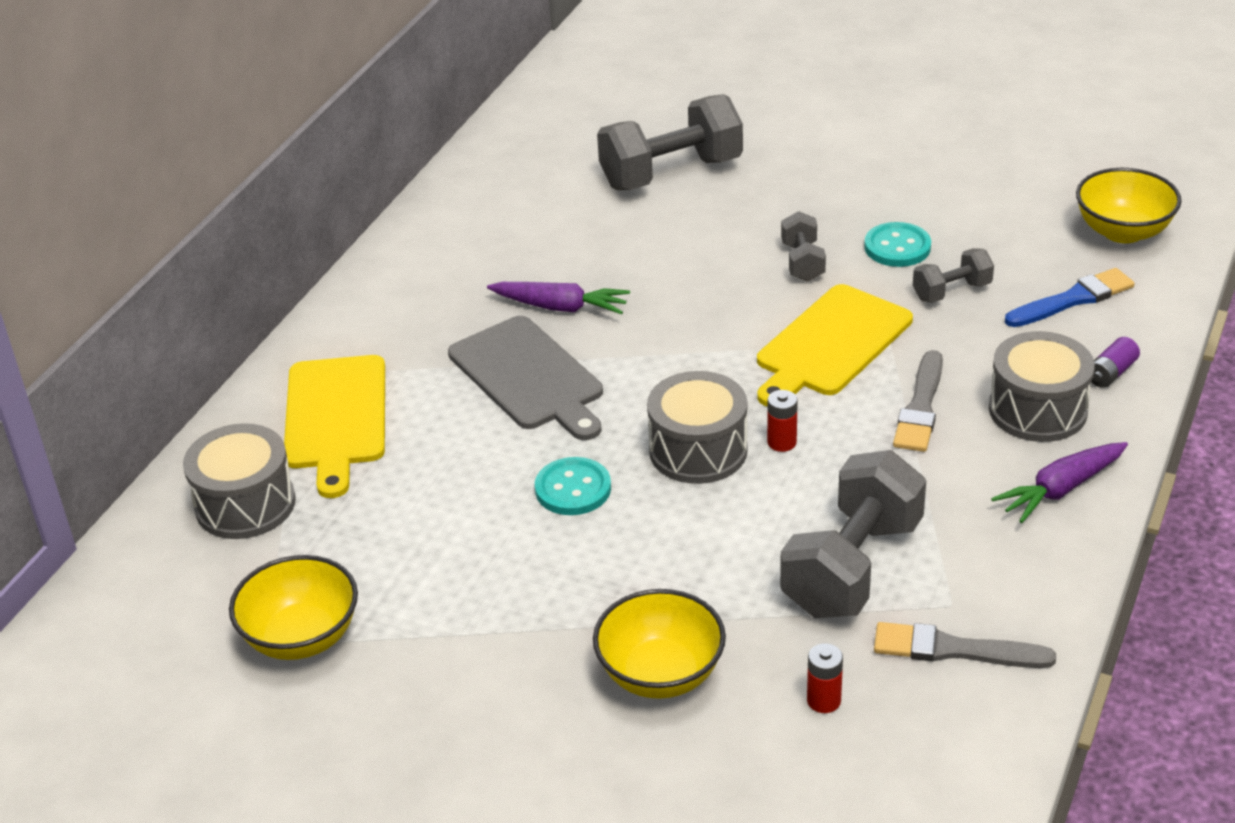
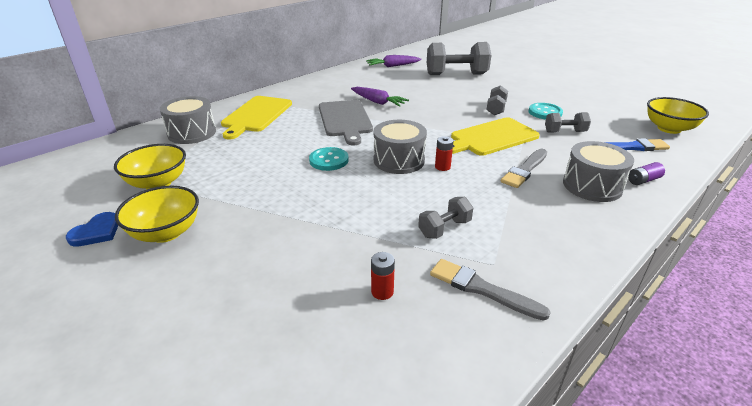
camera: 20 degrees right, 5 degrees down
yellow bowl [593,589,726,699] -> yellow bowl moved to [115,186,199,243]
grey dumbbell [780,450,926,618] -> grey dumbbell [418,197,473,239], size x0.51
purple carrot [991,442,1128,523] -> purple carrot moved to [366,55,421,67]
none -> blue heart [66,212,119,247]

